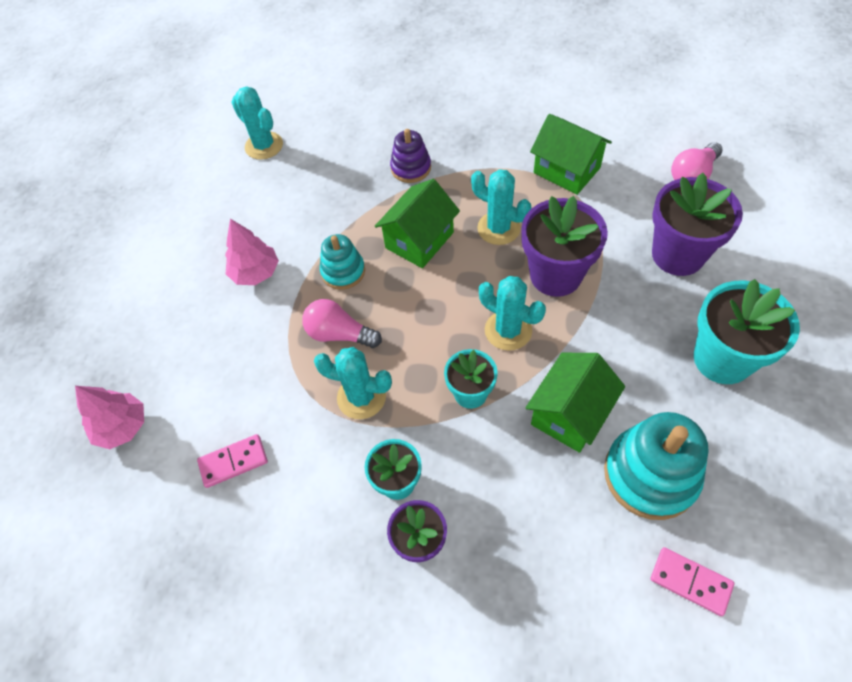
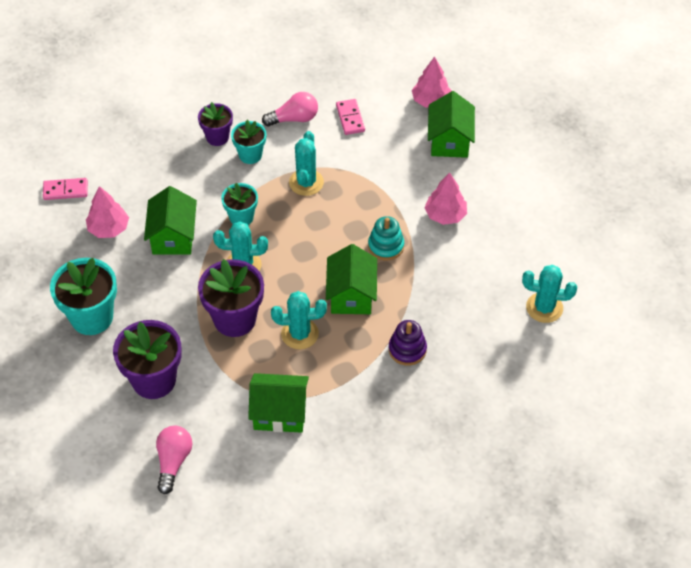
camera: 140 degrees right, 5 degrees down
pink domino [197,434,268,488] -> pink domino turned 45 degrees counterclockwise [336,99,365,135]
pink light bulb [302,299,382,348] -> pink light bulb moved to [262,92,318,127]
turquoise cactus [314,347,392,419] -> turquoise cactus turned 60 degrees counterclockwise [289,131,324,196]
turquoise stacking toy [604,412,708,520] -> pink tree [86,186,129,238]
none -> green house [428,91,475,158]

